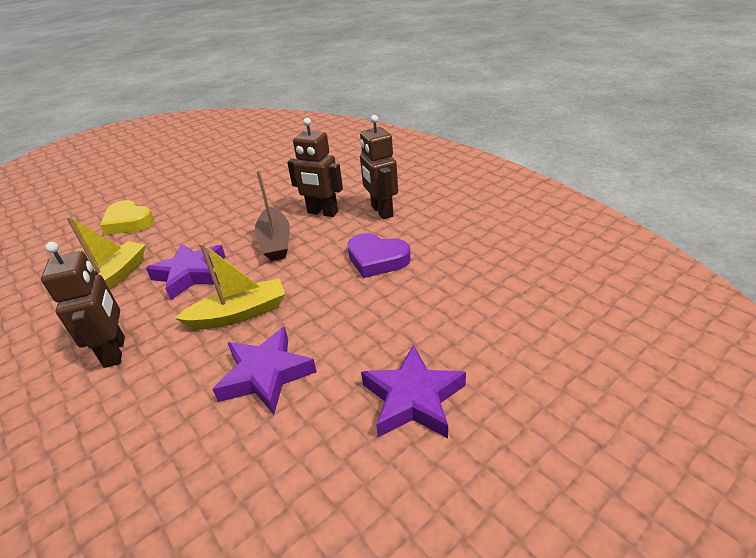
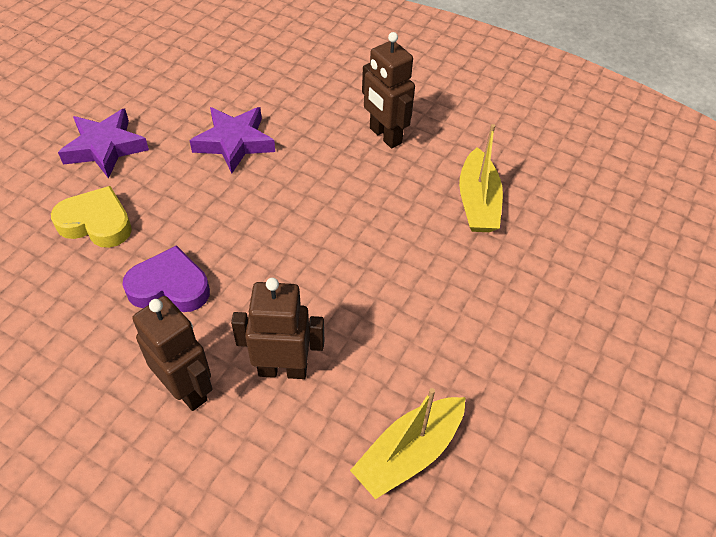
camera: 155 degrees right, 15 degrees up
yellow heart [100,200,154,235] -> yellow heart moved to [51,186,132,248]
purple star [146,244,226,300] -> none
yellow boat [175,243,285,329] -> yellow boat moved to [350,388,465,499]
brown boat [255,170,290,261] -> none

